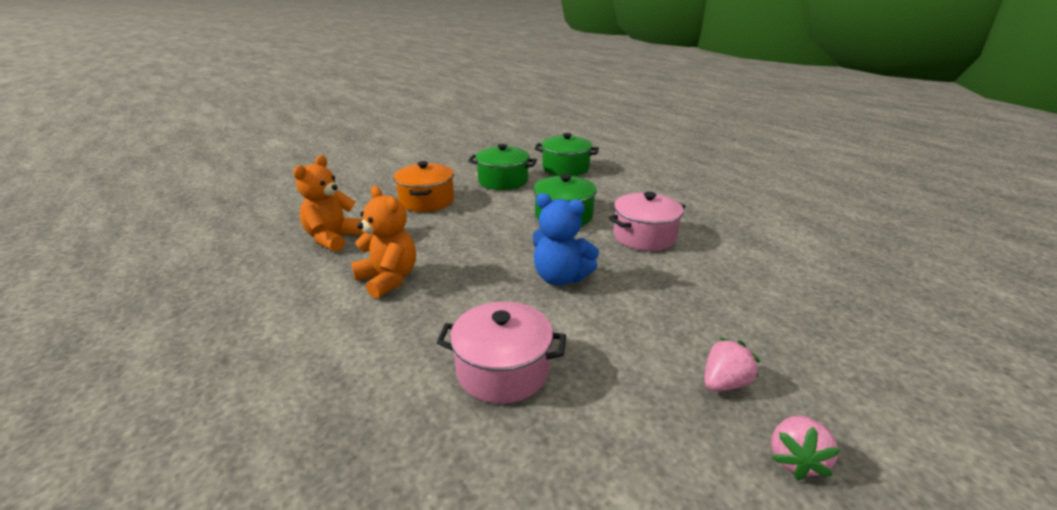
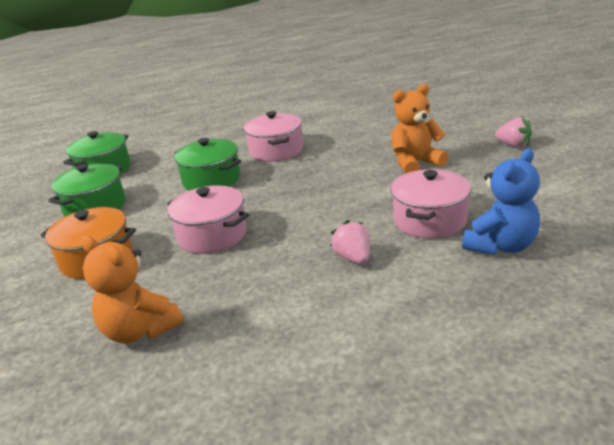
camera: 70 degrees left, 0 degrees up
orange teddy bear [351,186,416,299] -> orange teddy bear moved to [391,84,448,173]
blue teddy bear [533,193,599,286] -> blue teddy bear moved to [462,148,540,255]
pink strawberry [704,337,760,391] -> pink strawberry moved to [330,220,370,264]
none -> pink pot [167,185,249,254]

